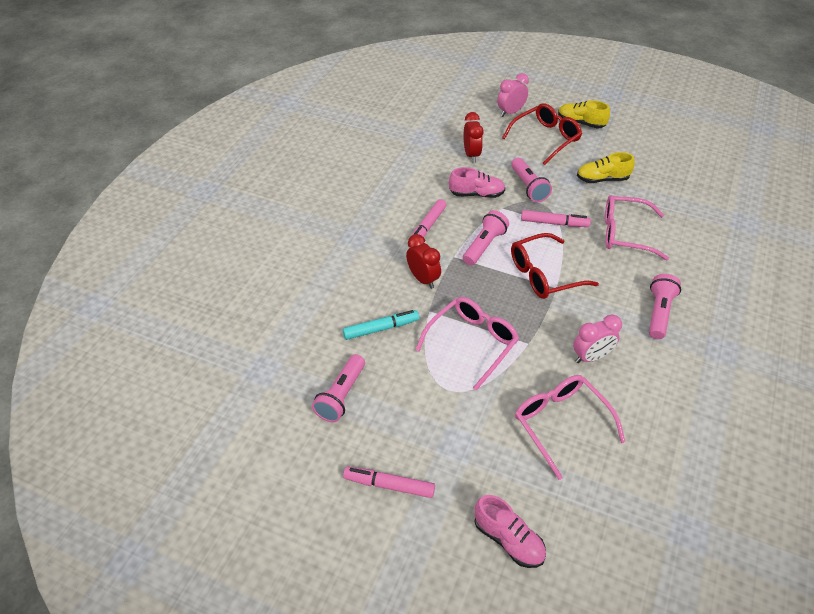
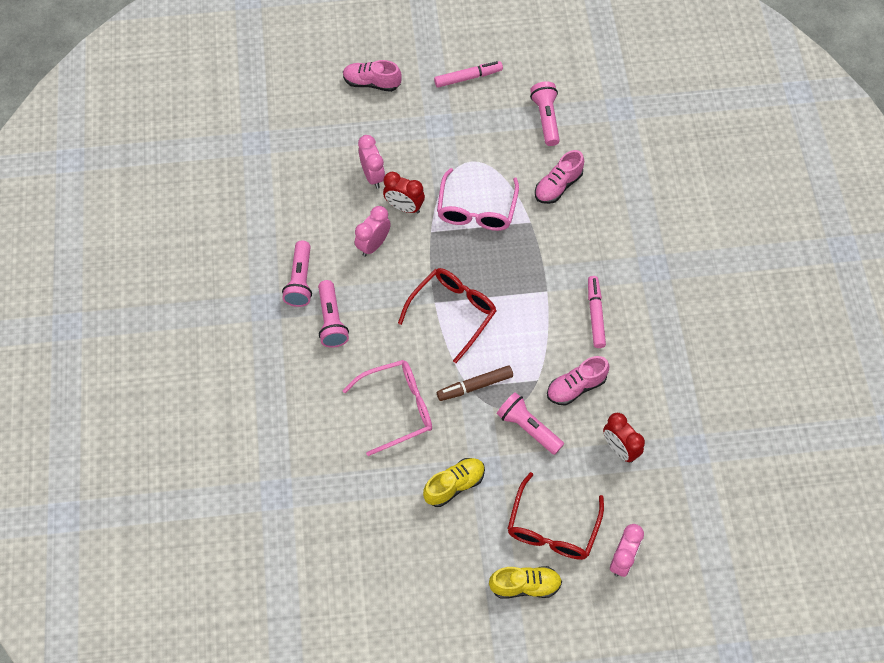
camera: 150 degrees right, 15 degrees up
turquoise marker [343,310,419,340] -> pink shoe [535,150,584,204]
red clock [406,234,441,289] -> red clock moved to [383,172,425,214]
pink flashlight [463,210,509,266] -> pink flashlight moved to [282,240,312,307]
pink glasses [515,375,625,480] -> pink clock [358,135,385,189]
pink marker [521,210,591,227] -> brown marker [437,365,513,401]

